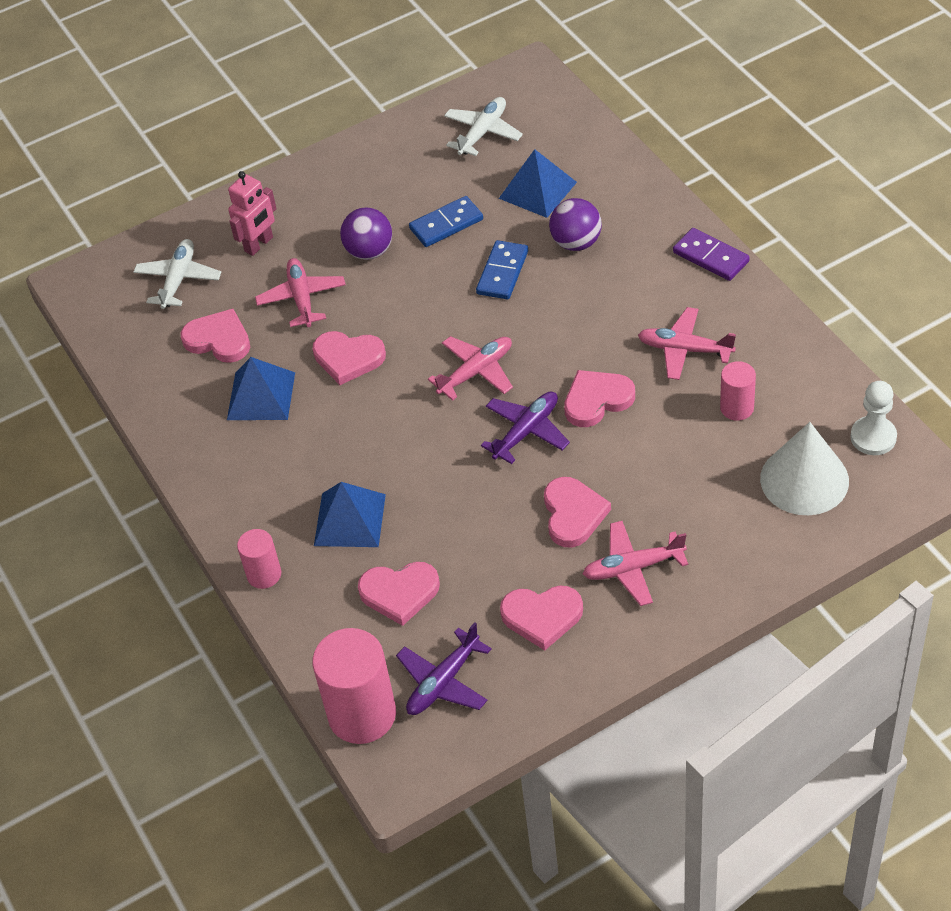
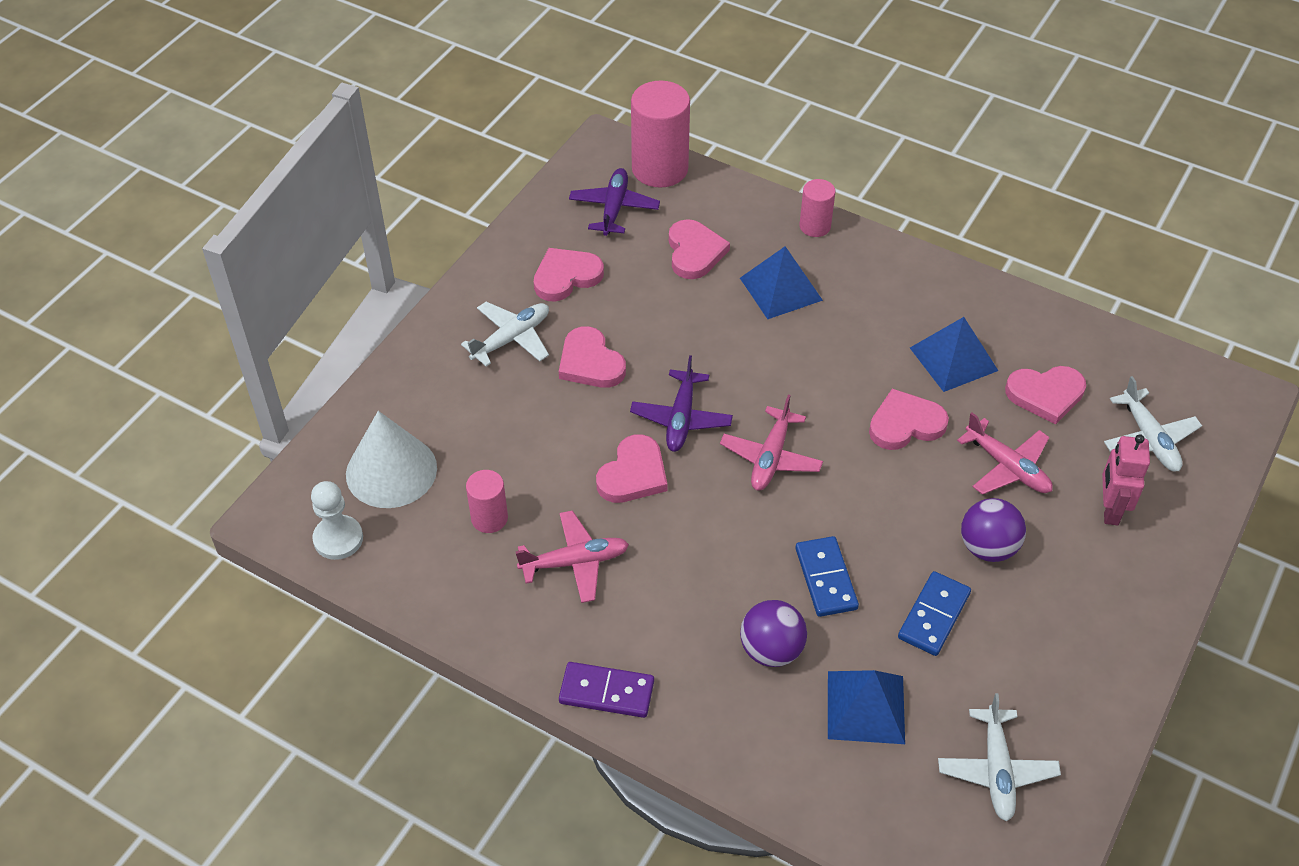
camera: 145 degrees right, 0 degrees up
pink heart [358,562,440,626] -> pink heart turned 120 degrees clockwise [669,219,730,279]
pink plane [583,521,688,606] -> white plane [461,302,549,367]

